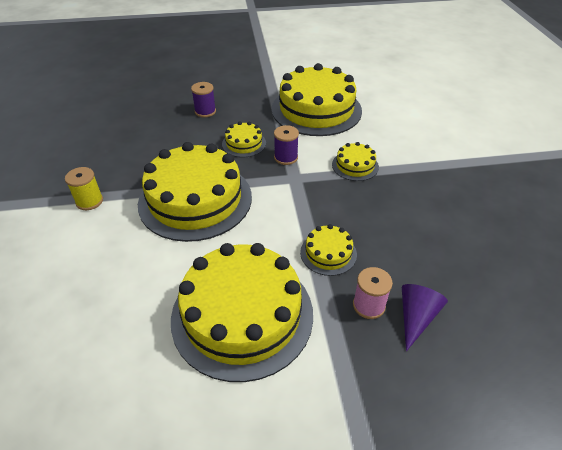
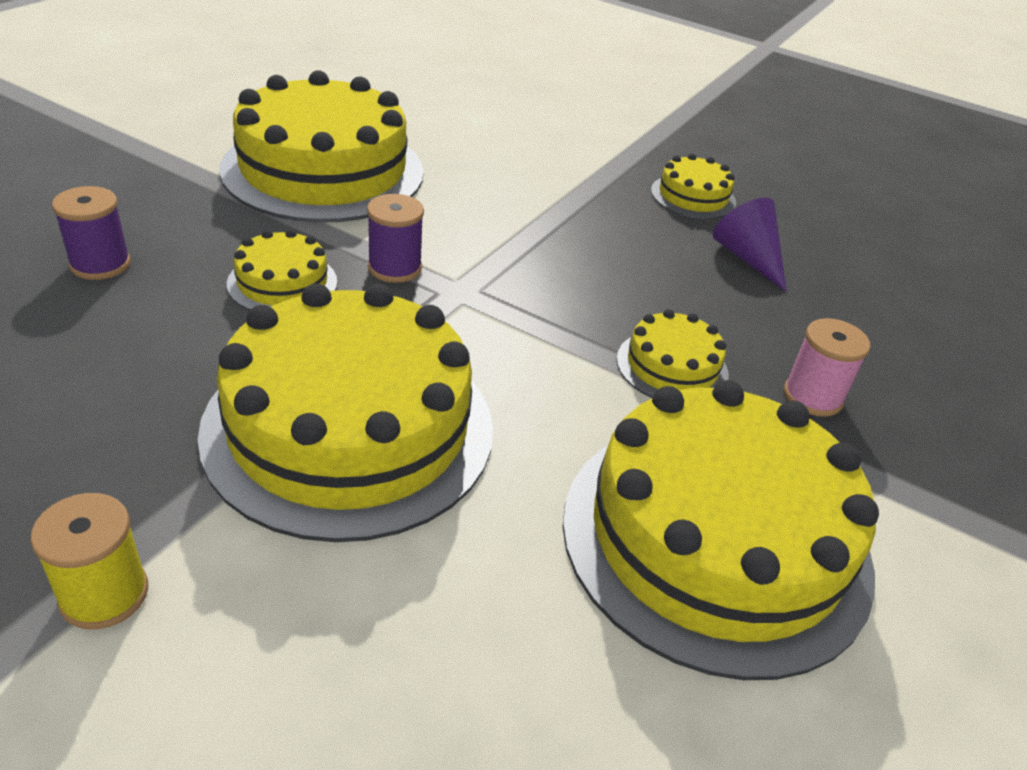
camera: 55 degrees left, 5 degrees down
yellow cake [332,142,379,181] -> yellow cake moved to [651,154,736,219]
purple cone [402,284,448,351] -> purple cone moved to [713,198,787,292]

